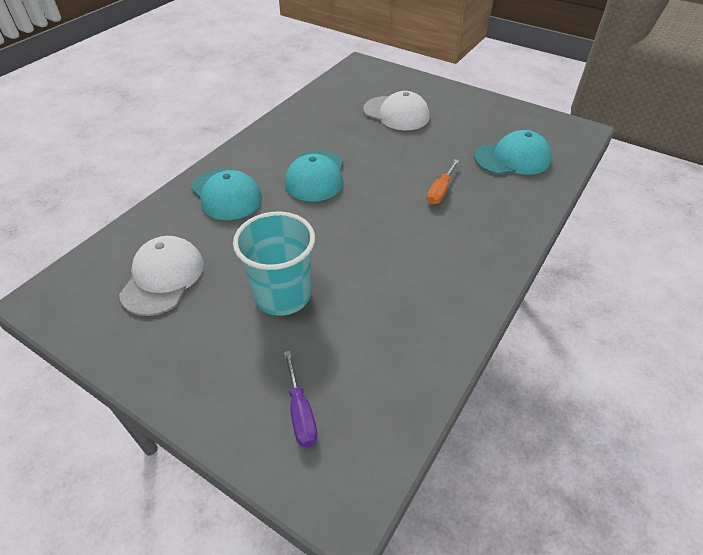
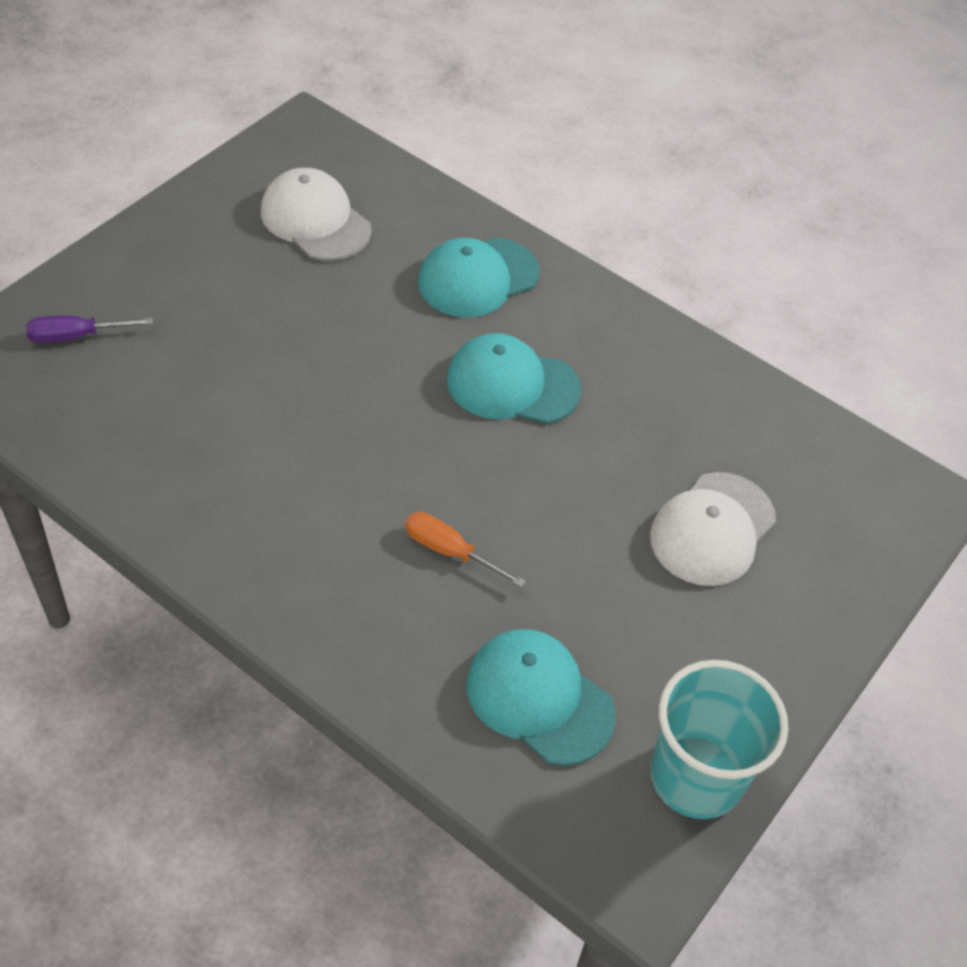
camera: 90 degrees right, 5 degrees up
white cap [119,236,204,316] -> white cap turned 150 degrees counterclockwise [261,168,372,261]
turquoise cup [233,212,315,316] -> turquoise cup moved to [650,660,788,819]
turquoise cap [474,130,551,175] -> turquoise cap turned 135 degrees clockwise [466,629,616,766]

